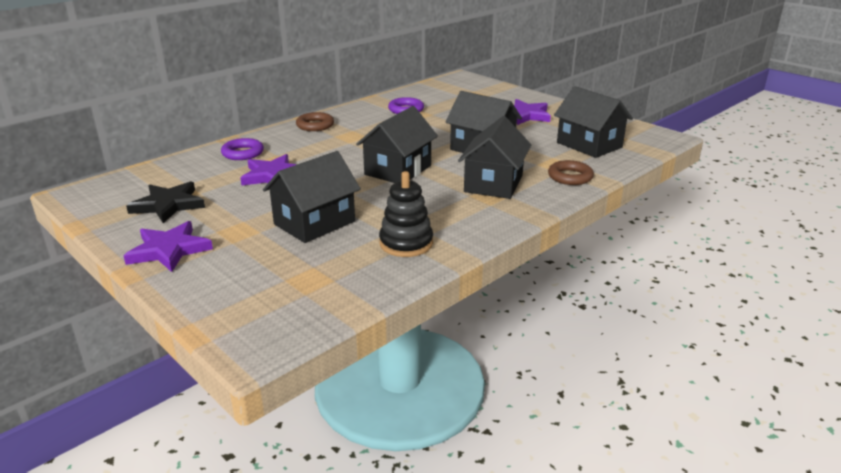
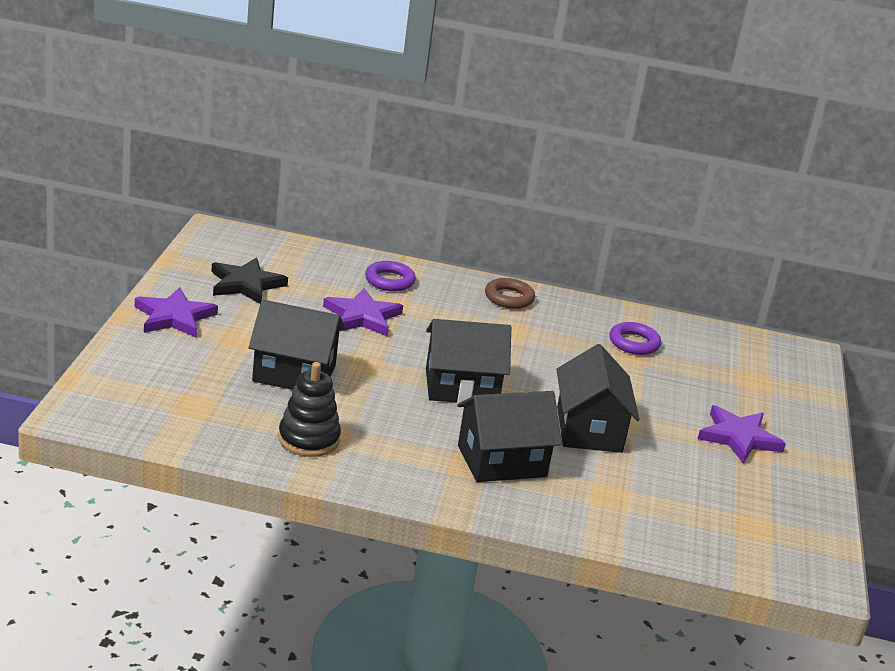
camera: 50 degrees right, 0 degrees up
brown ring [548,160,594,185] -> none
black house [554,86,633,158] -> none

